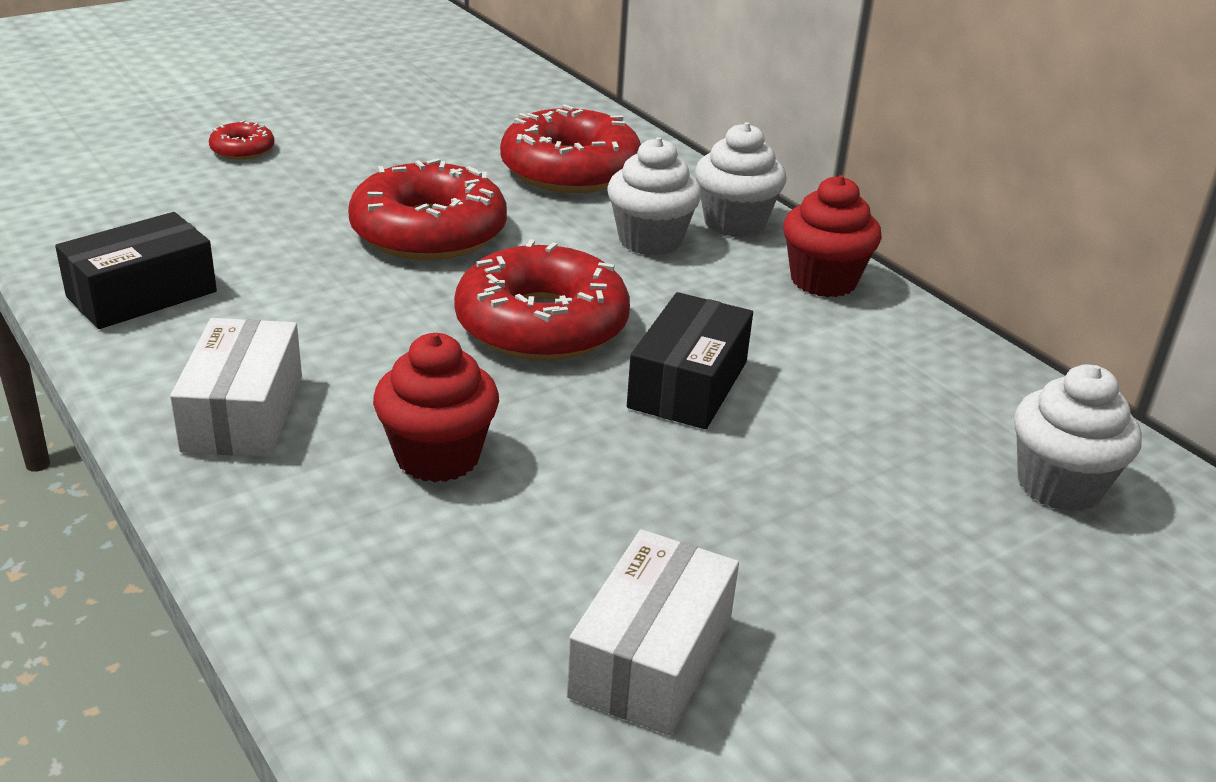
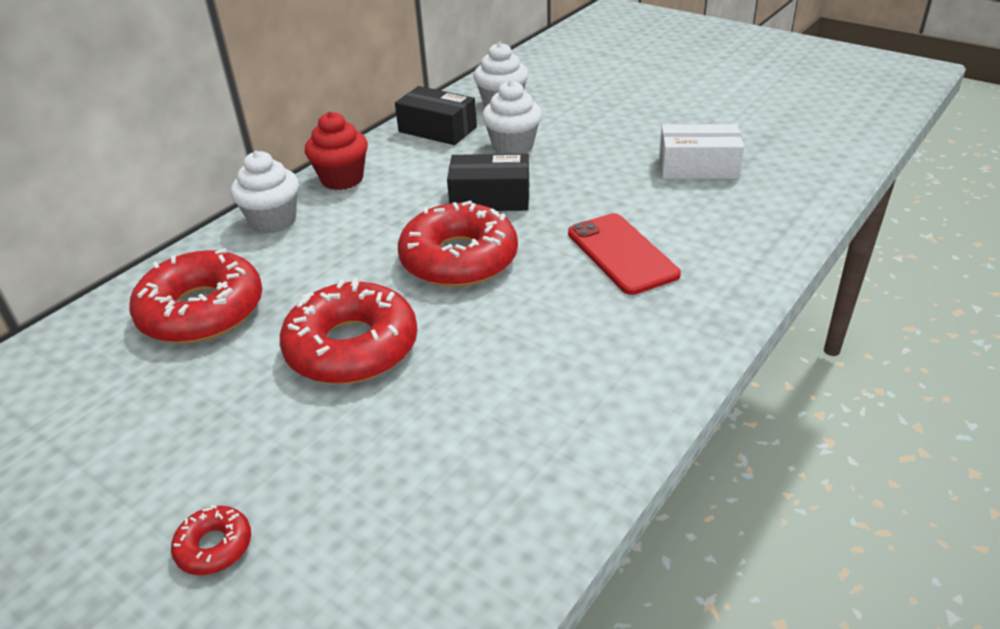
camera: 105 degrees left, 5 degrees up
black box [55,212,217,329] -> black box moved to [395,86,477,145]
white box [170,318,302,457] -> none
red cupcake [373,333,499,482] -> red phone [568,213,681,295]
white cupcake [607,137,702,256] -> white cupcake moved to [482,80,542,154]

